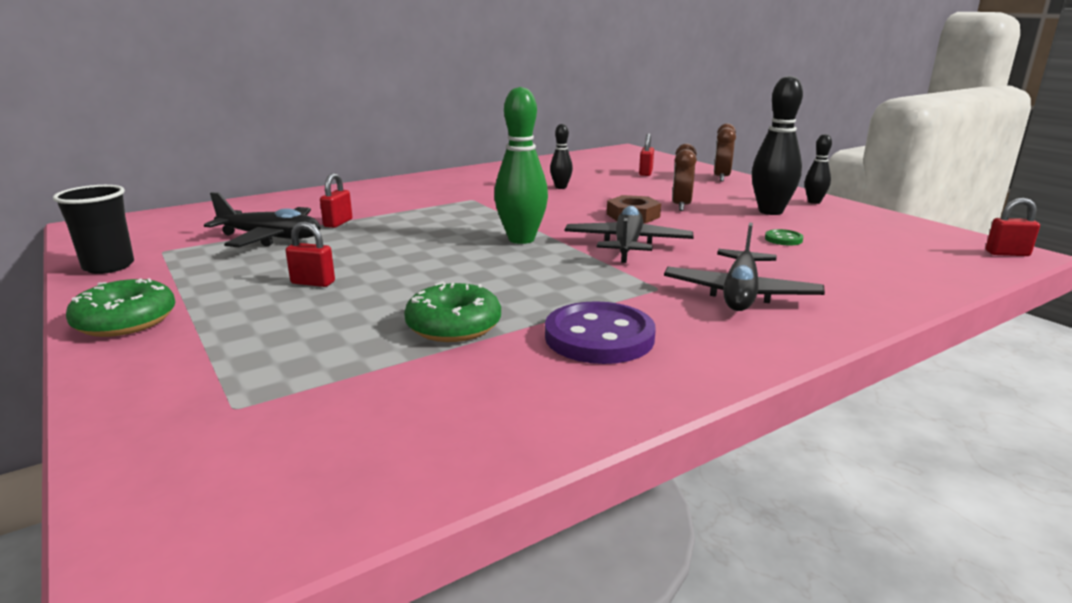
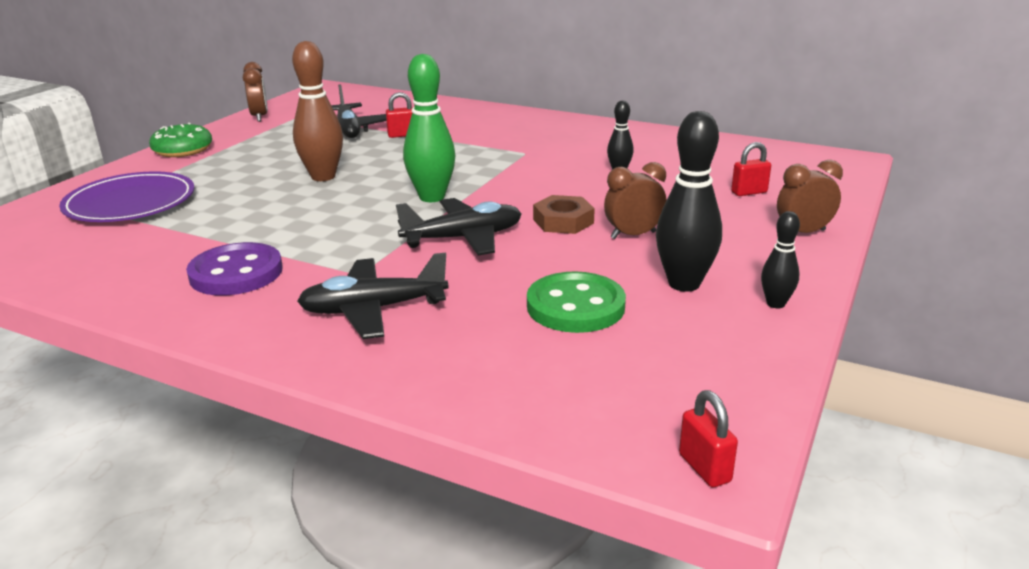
camera: 60 degrees right, 5 degrees up
black cup [53,185,134,274] -> brown clock [243,62,268,122]
red padlock [286,221,335,287] -> none
green donut [404,281,501,342] -> none
green button [765,229,803,245] -> green button [527,271,626,333], size x2.16
none -> purple plate [59,171,195,222]
none -> brown bowling pin [292,41,343,181]

